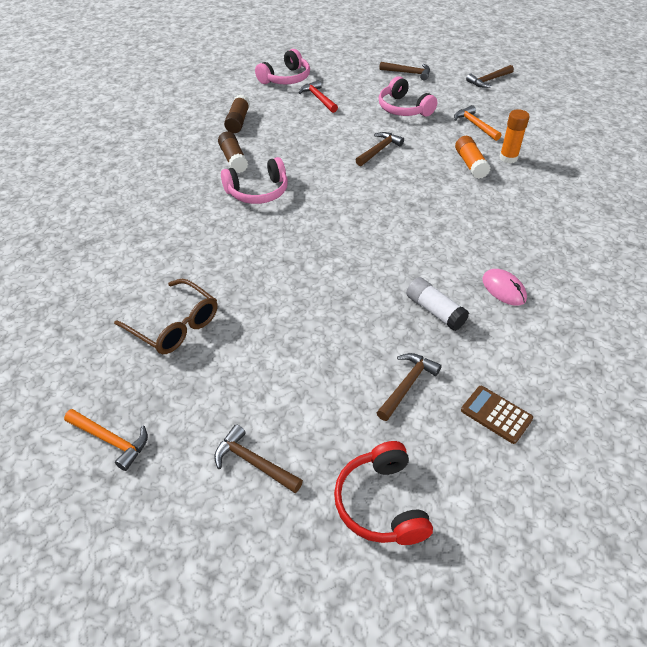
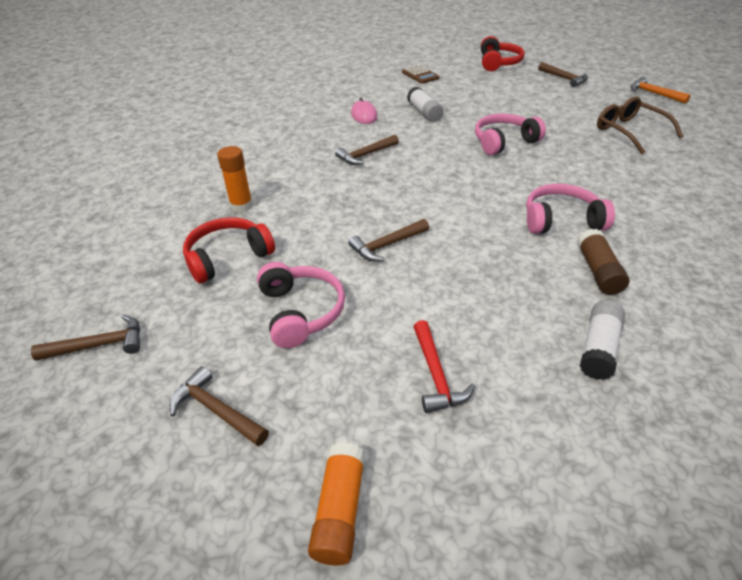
camera: 160 degrees left, 5 degrees down
brown glue stick [224,95,250,133] -> white glue stick [580,300,625,380]
pink headphones [255,49,310,84] -> pink headphones moved to [475,114,546,155]
brown hammer [376,353,442,421] -> brown hammer moved to [335,135,399,165]
orange hammer [454,105,502,141] -> red headphones [183,218,275,283]
orange glue stick [455,136,491,179] -> orange glue stick moved to [308,442,365,566]

